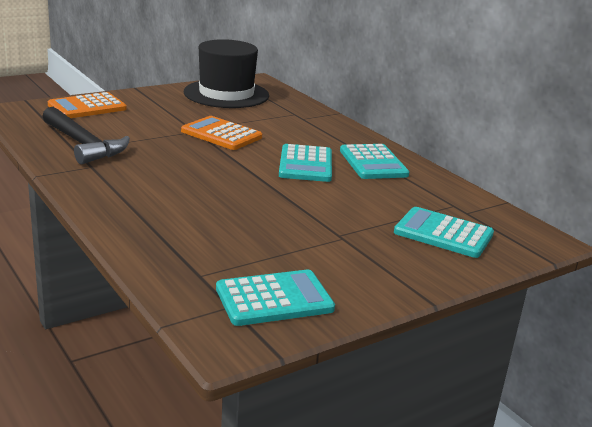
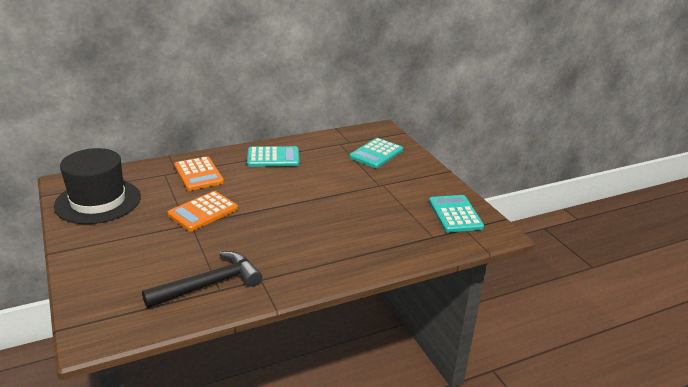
camera: 80 degrees left, 5 degrees up
orange calculator [48,92,127,118] -> orange calculator moved to [174,156,224,191]
turquoise calculator [279,144,332,182] -> none

